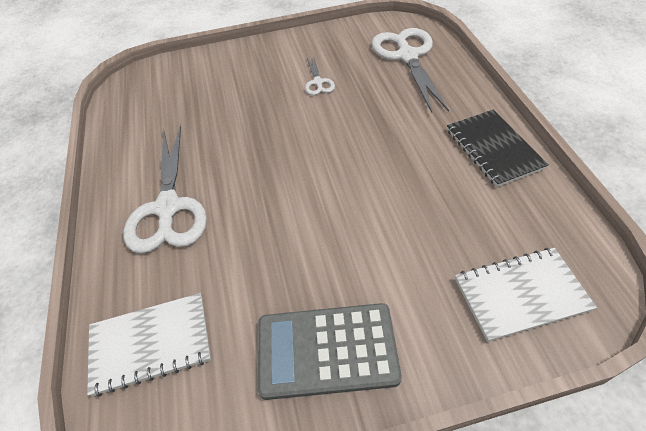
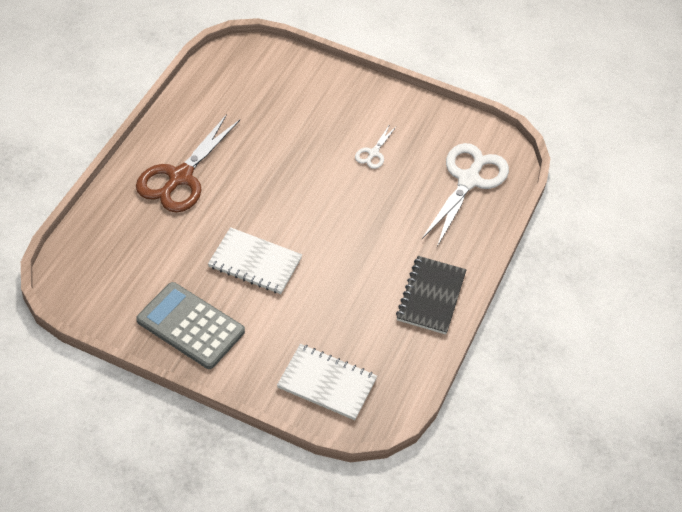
camera: 30 degrees right, 0 degrees up
white notebook [87,293,211,397] -> white notebook moved to [208,227,302,294]
white scissors [123,125,207,253] -> brown scissors [136,114,240,213]

